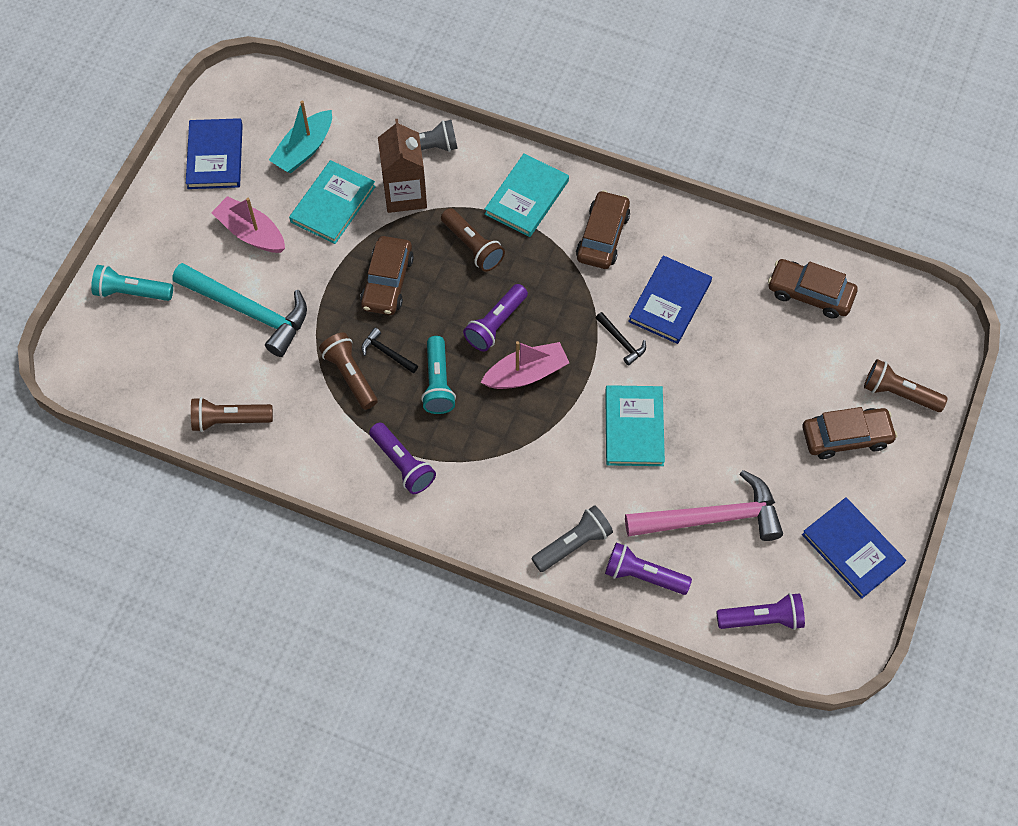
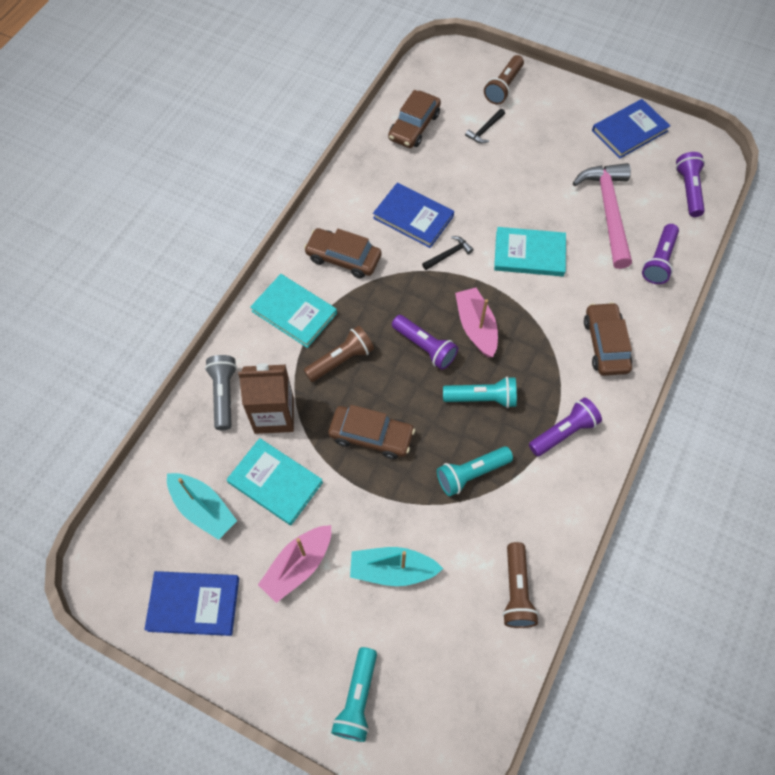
camera: 85 degrees left, 0 degrees up
turquoise hammer [172,263,307,357] -> turquoise boat [350,547,443,586]
brown flashlight [319,333,378,410] -> turquoise flashlight [437,446,513,496]
black hammer [362,328,418,373] -> black hammer moved to [465,109,505,143]
grey flashlight [531,505,613,572] -> none
brown car [802,407,897,459] -> brown car moved to [584,302,632,376]

